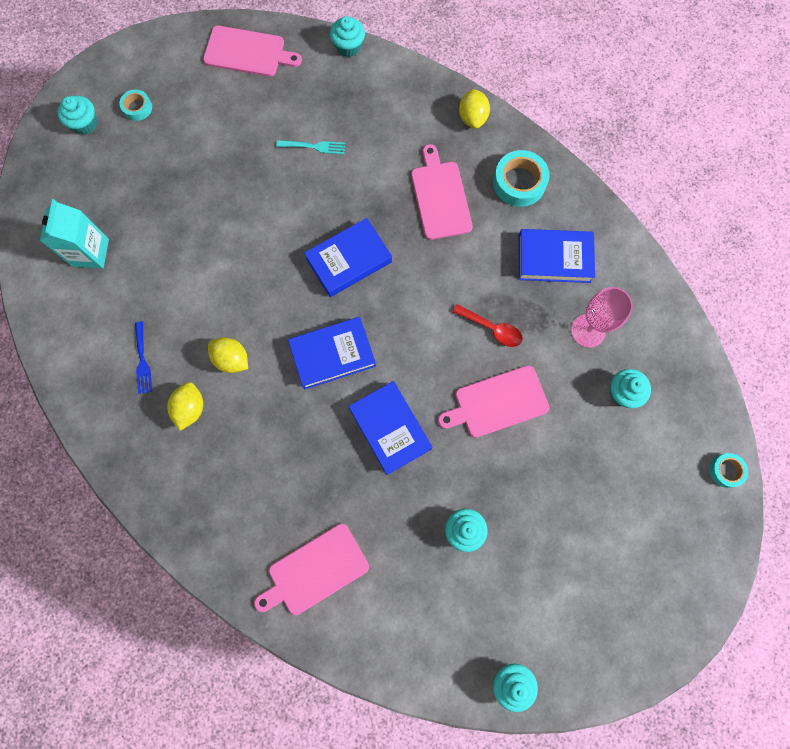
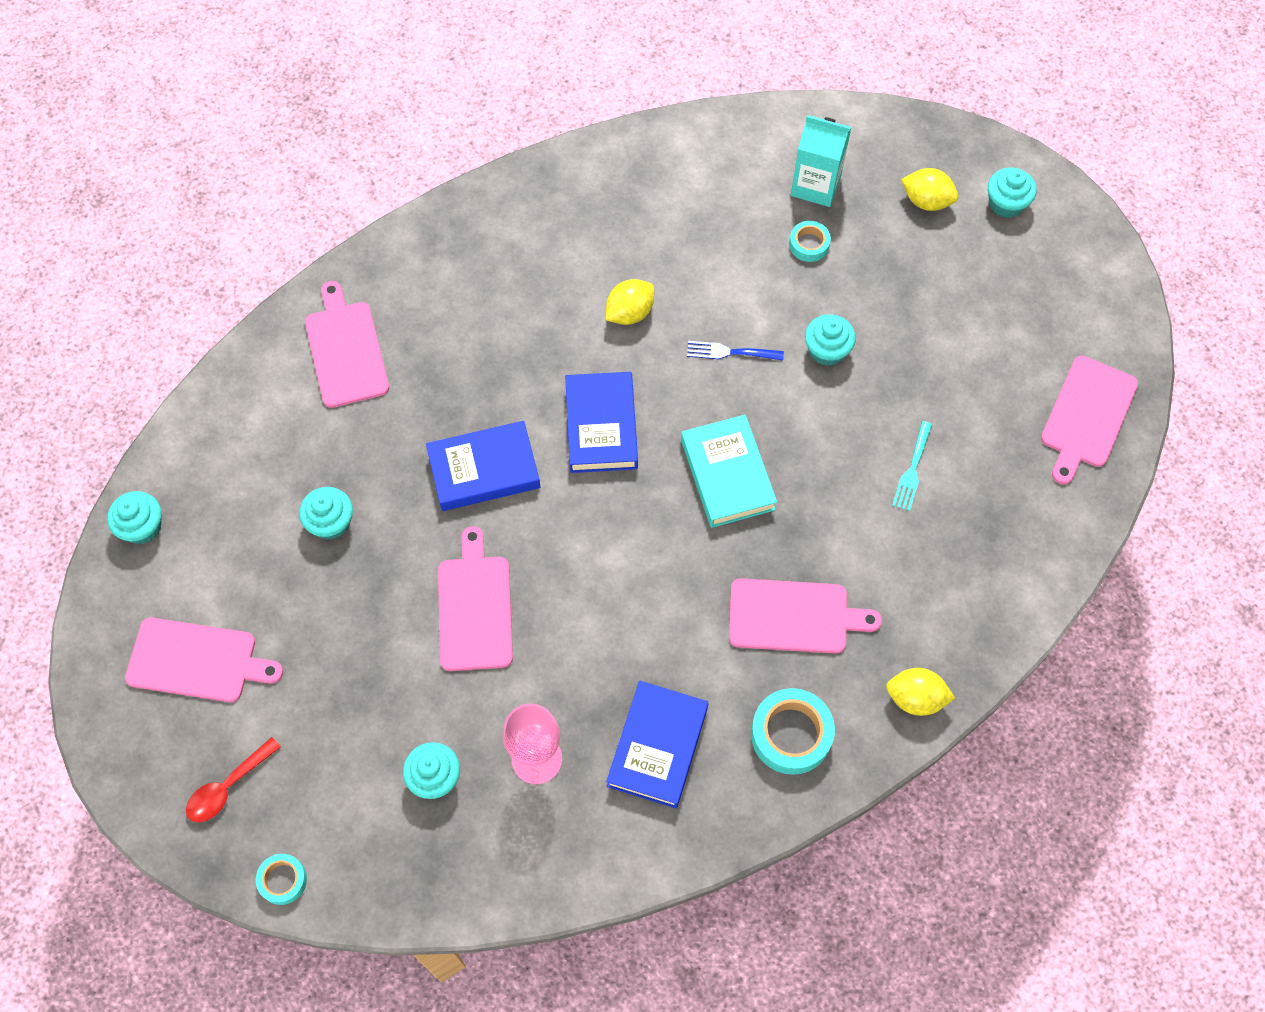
camera: 105 degrees right, 10 degrees down
turquoise tape [119,89,152,121] -> turquoise tape moved to [789,221,831,262]
blue fork [135,321,152,394] -> blue fork moved to [687,341,784,361]
yellow lemon [167,382,203,431] -> yellow lemon moved to [901,168,958,211]
blue book [304,218,392,297] -> turquoise book [681,415,777,528]
turquoise cupcake [330,16,365,57] -> turquoise cupcake moved to [805,314,856,366]
red spoon [452,304,523,347] -> red spoon moved to [186,737,281,823]
none -> pink cutting board [125,617,283,702]

